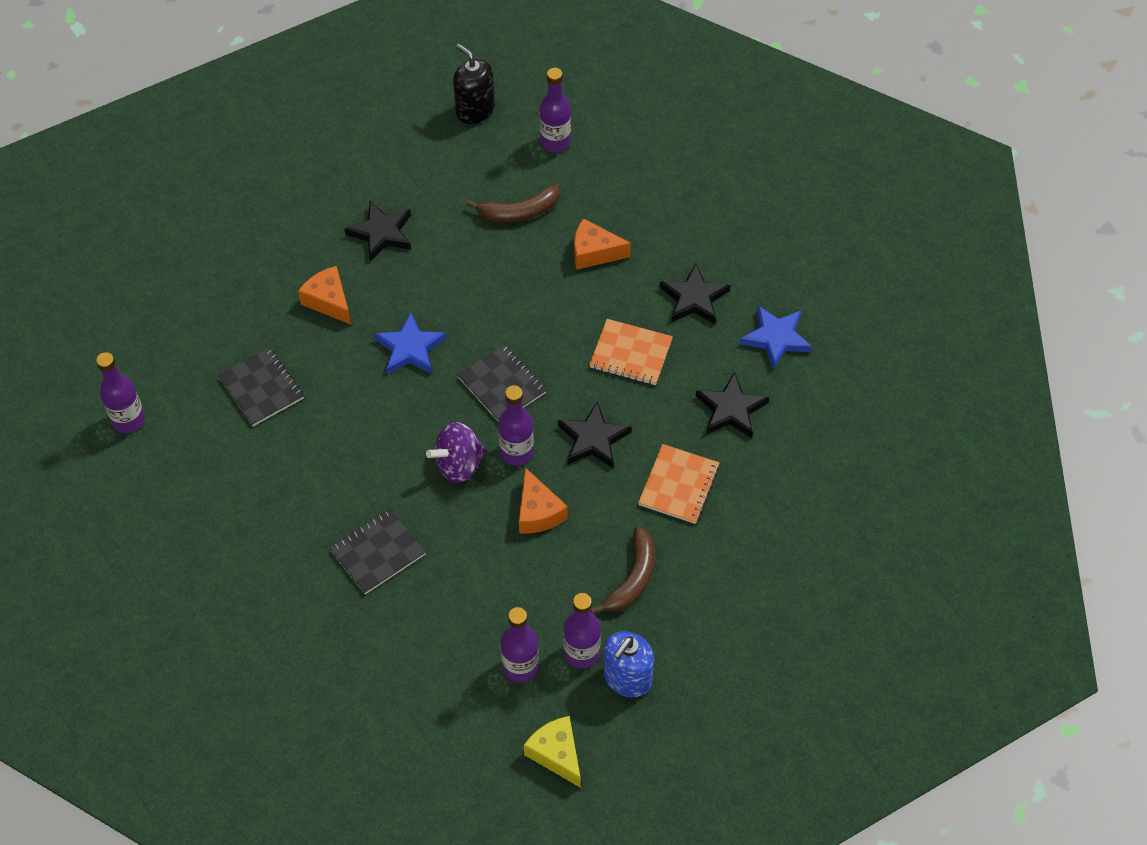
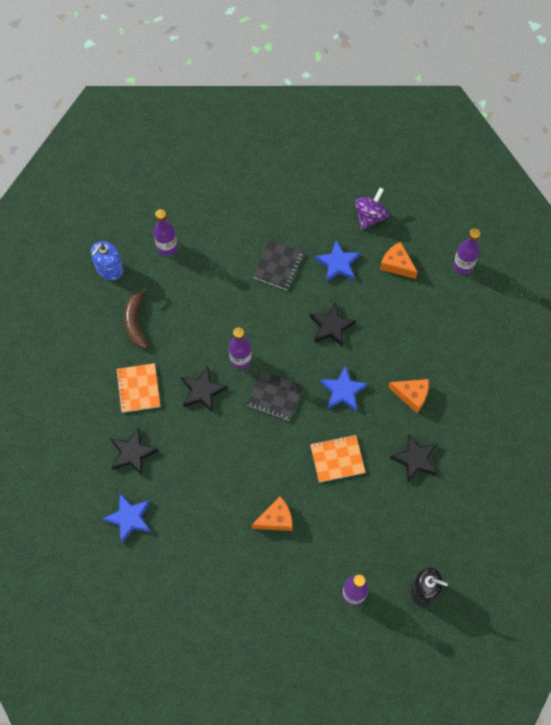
camera: 150 degrees right, 10 degrees up
black notebook [218,347,304,426] -> none
purple spinning top [426,422,487,483] -> purple spinning top moved to [355,188,389,230]
brown banana [466,184,560,223] -> none
orange cheese [519,468,568,533] -> orange cheese moved to [380,242,418,279]
yellow cheese [524,716,581,788] -> none
purple bottle [563,593,601,669] -> none
orange notebook [589,319,673,385] -> orange notebook moved to [310,435,365,482]
blue soap dispenser [603,631,654,697] -> blue soap dispenser turned 150 degrees counterclockwise [91,241,123,280]
black star [659,263,730,324] -> black star moved to [310,302,356,347]
none -> blue star [315,240,361,282]

